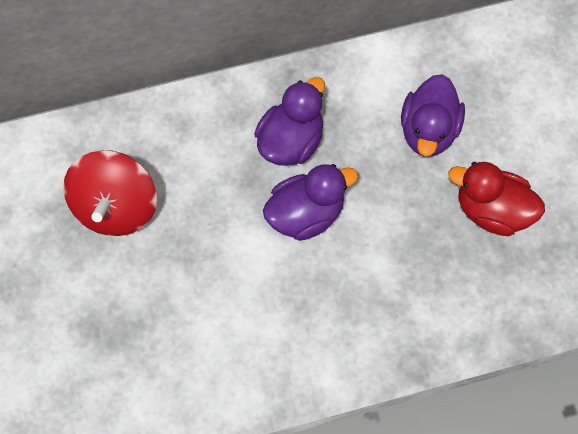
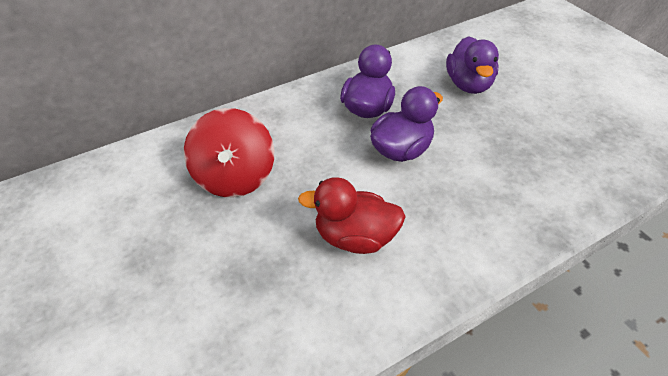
camera: 15 degrees left, 20 degrees down
red duck [449,162,545,236] -> red duck moved to [298,177,406,254]

